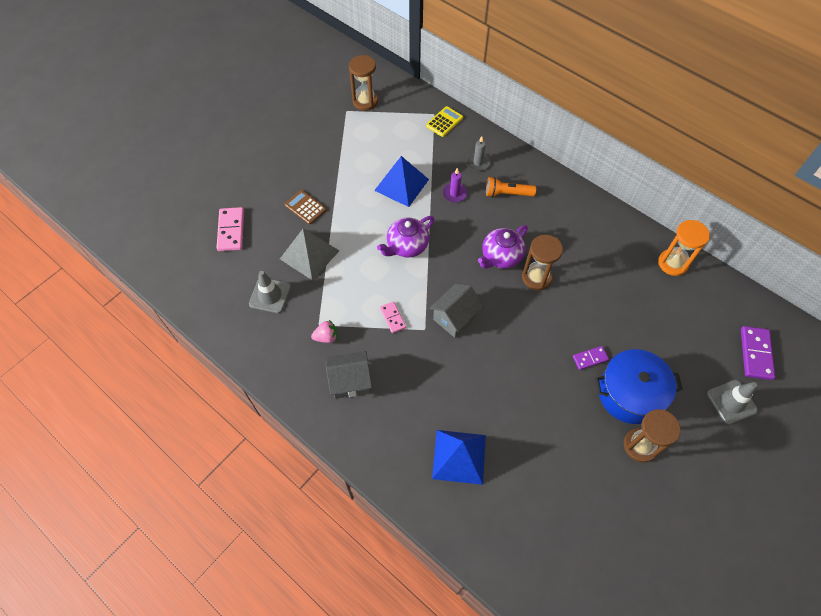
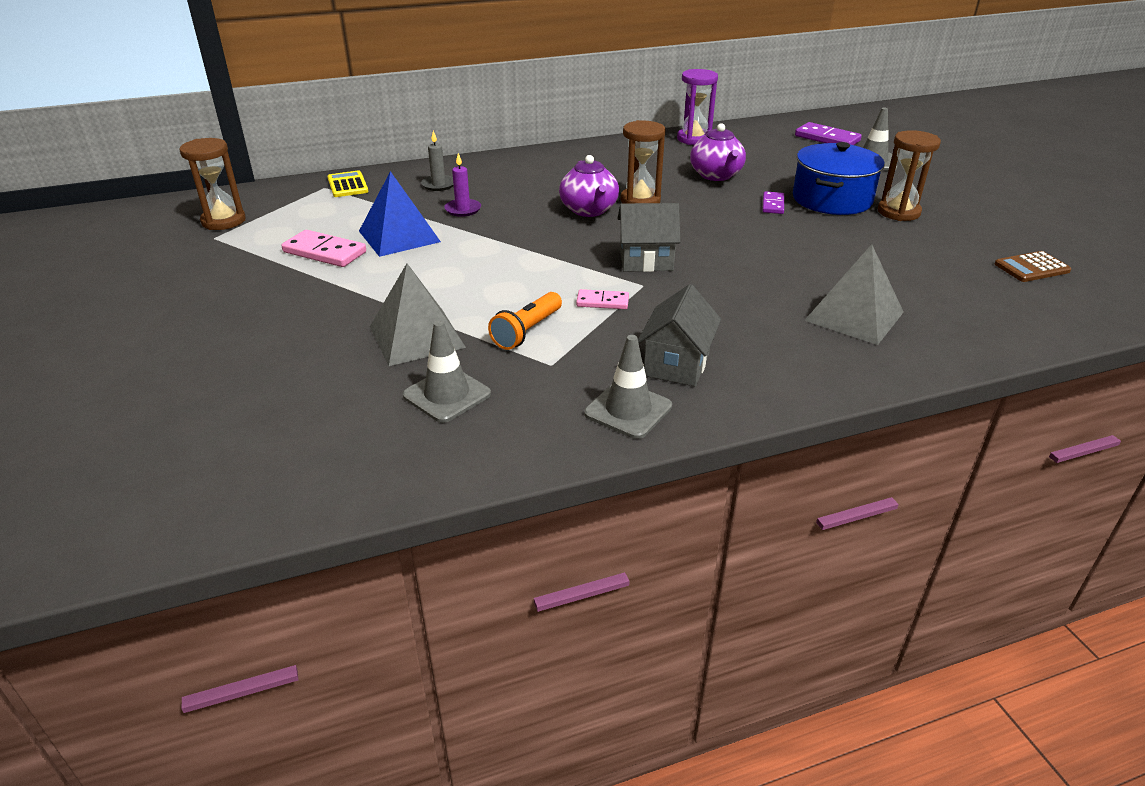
camera: 60 degrees left, 25 degrees down
pink domino [217,207,244,251] -> pink domino moved to [281,230,366,267]
brown calculator [285,190,326,225] -> brown calculator moved to [994,251,1071,282]
pink strawberry [311,320,337,343] -> none
purple teapot [377,216,434,258] -> purple teapot moved to [690,123,746,181]
grey house [430,284,484,338] -> grey house turned 75 degrees counterclockwise [617,203,680,272]
blue pyramid [432,430,486,485] -> grey pyramid [804,244,904,345]
orange flashlight [486,177,536,197] -> orange flashlight moved to [488,292,562,350]
orange hourglass [658,220,710,276] -> purple hourglass [677,69,718,145]
none -> grey traffic cone [584,335,672,439]

